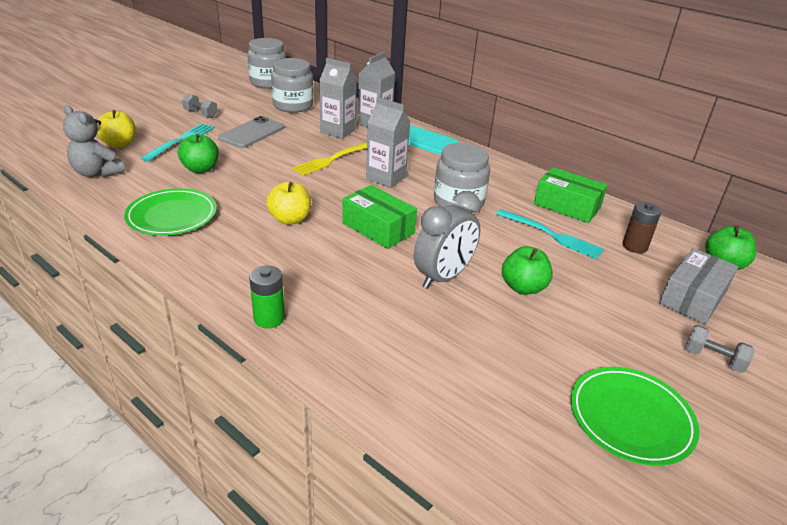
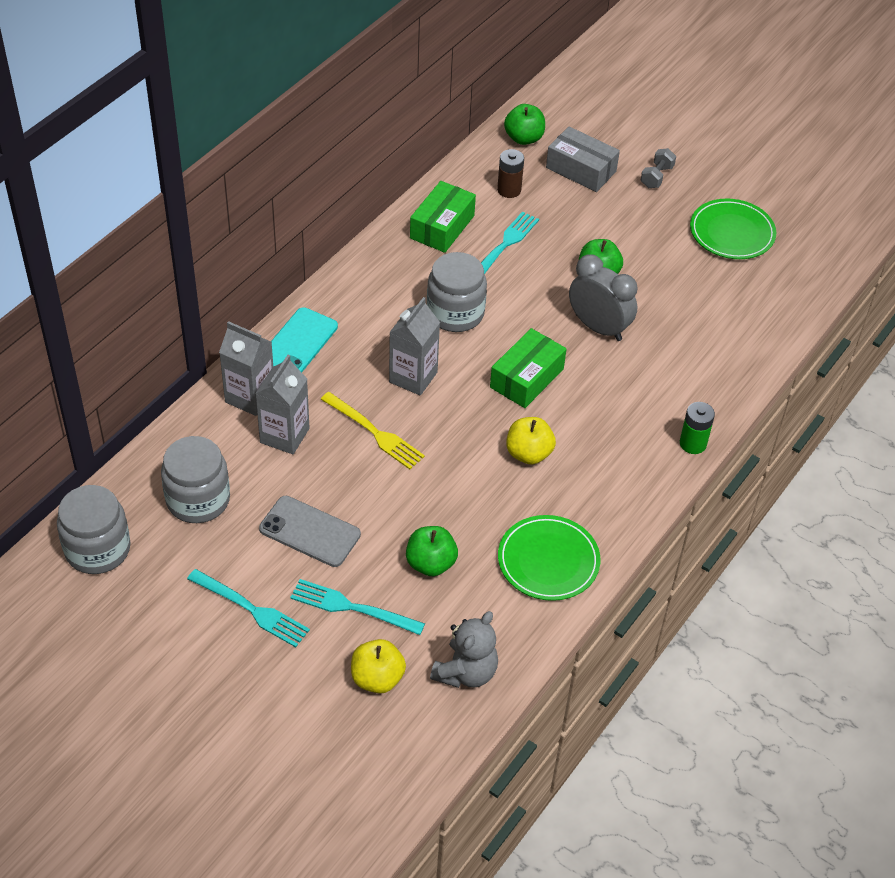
camera: 95 degrees left, 15 degrees up
grey dumbbell [182,93,218,118] -> turquoise fork [187,569,310,647]

